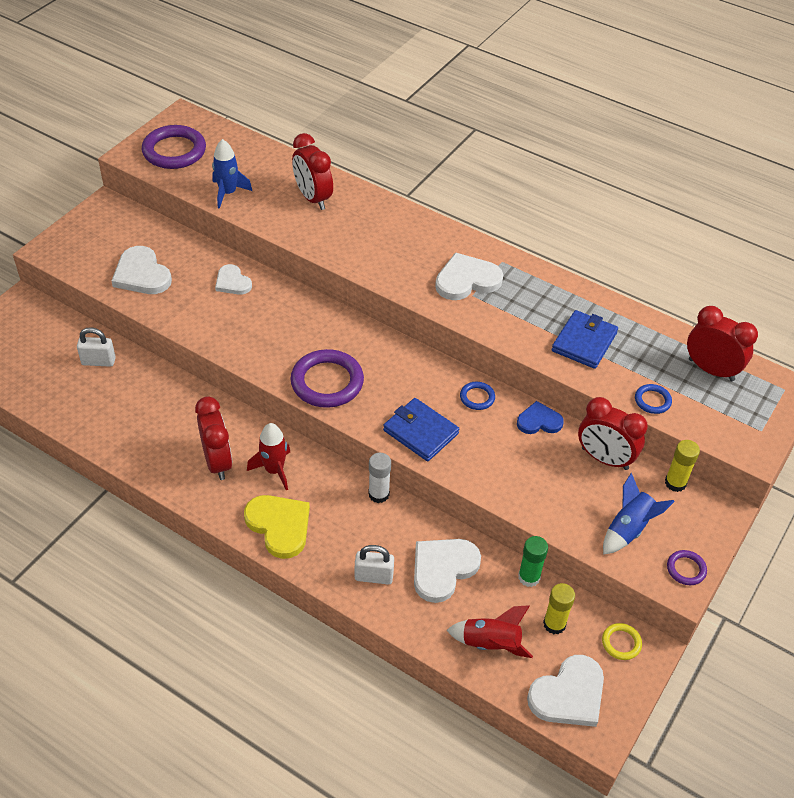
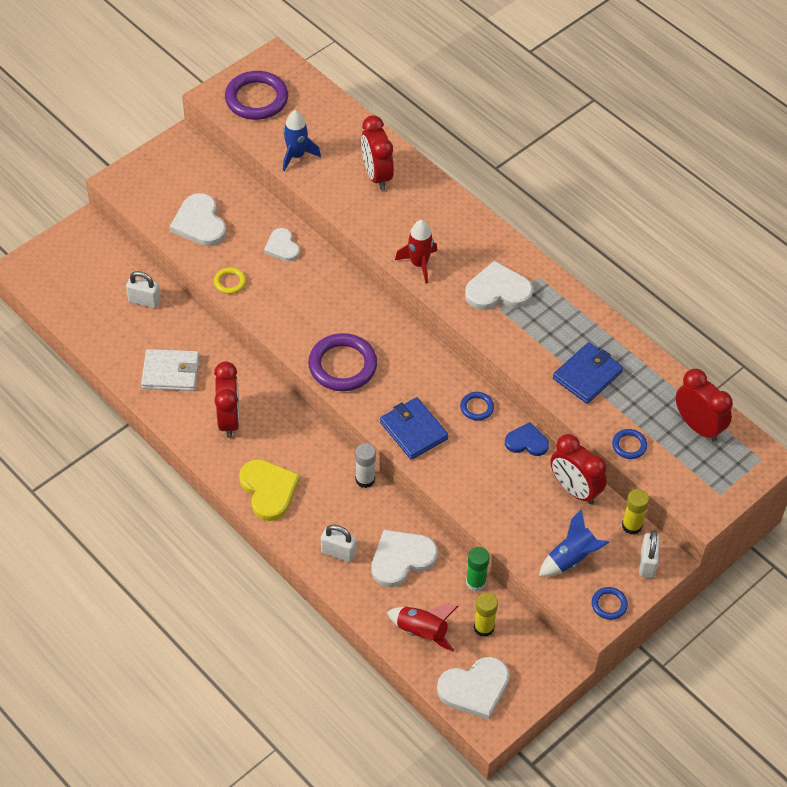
camera: 15 degrees right, 5 degrees up
red rocket [247,423,290,490] -> red rocket moved to [395,220,437,283]
yellow ring [602,623,642,660] -> yellow ring moved to [214,267,246,294]
purple ring [667,550,707,585] -> blue ring [592,587,628,620]
none -> white wallet [141,349,199,391]
none -> white padlock [639,531,660,578]

